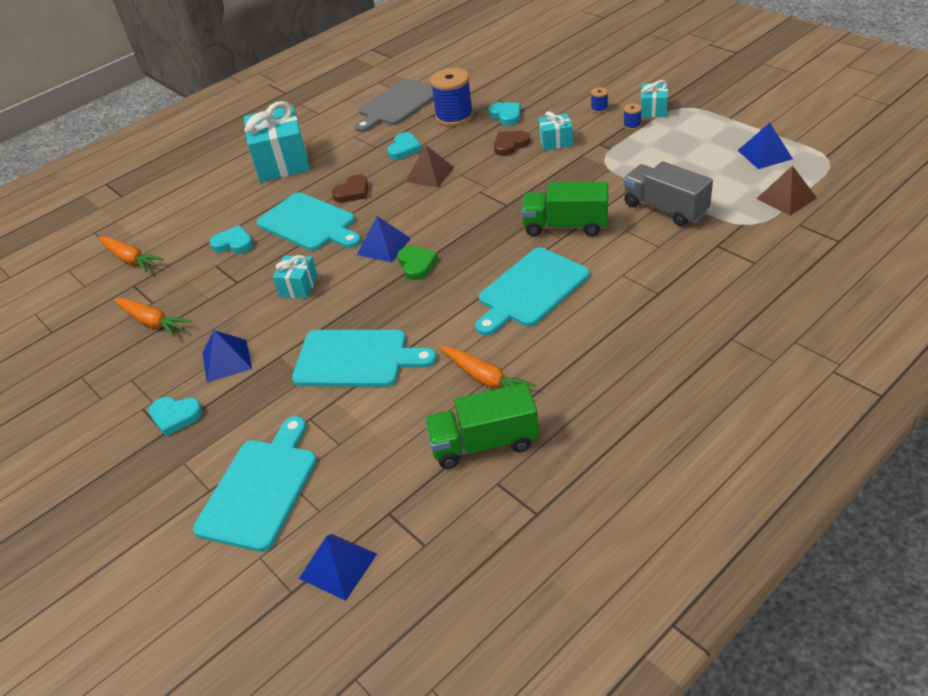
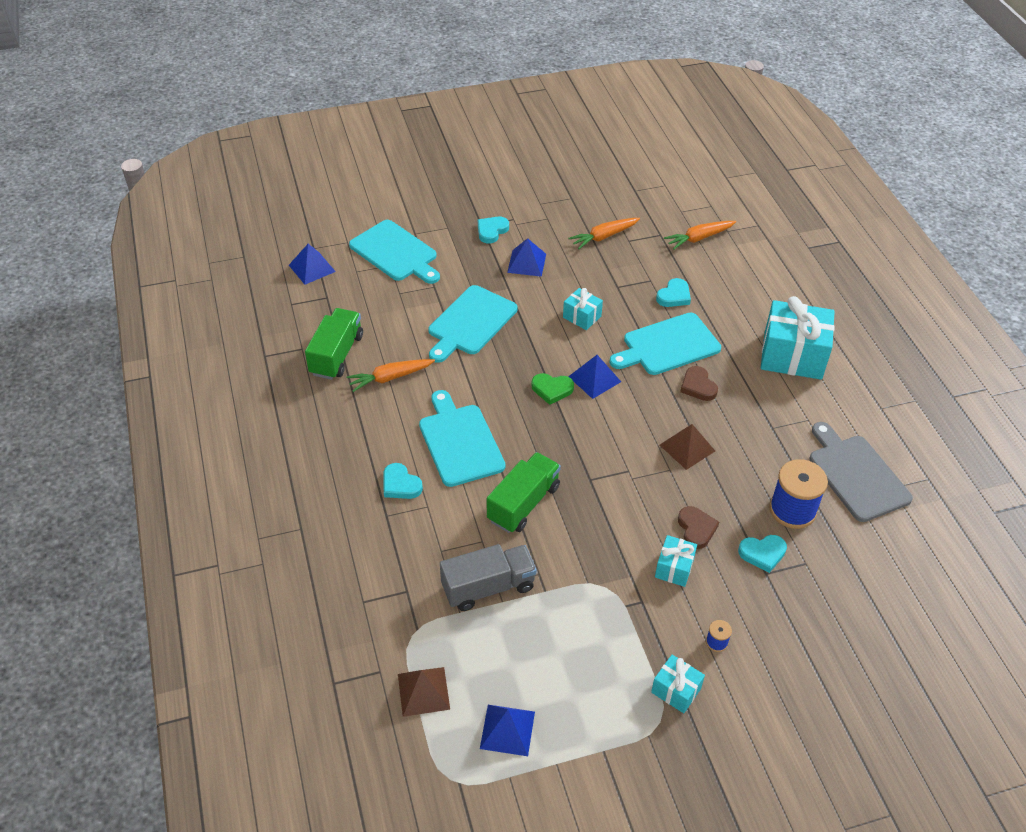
camera: 110 degrees right, 5 degrees up
turquoise heart [387,132,422,160] -> turquoise heart moved to [383,463,423,499]
blue spool [623,103,642,130] -> none

